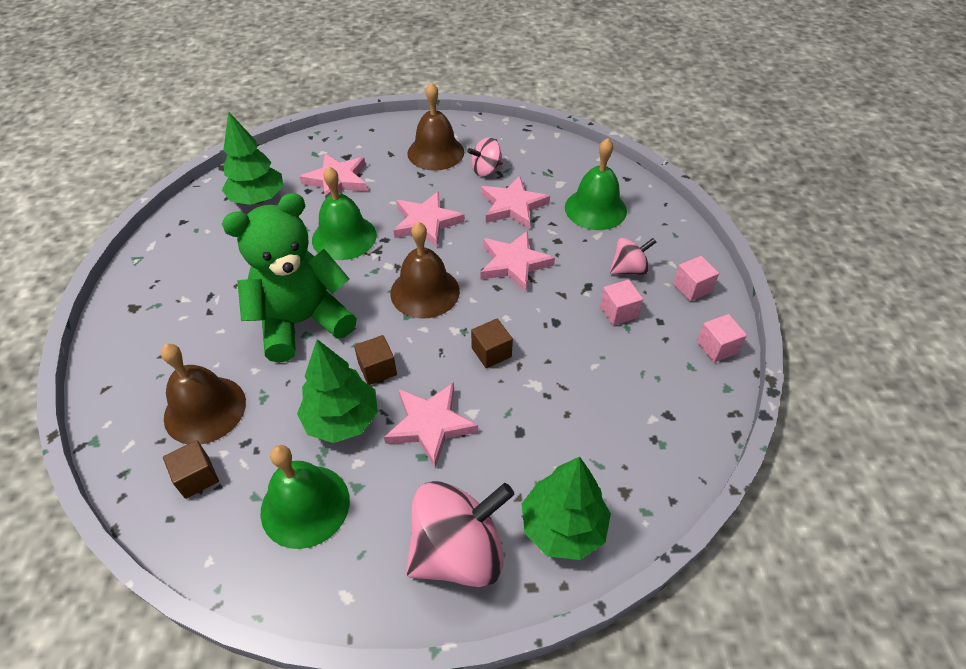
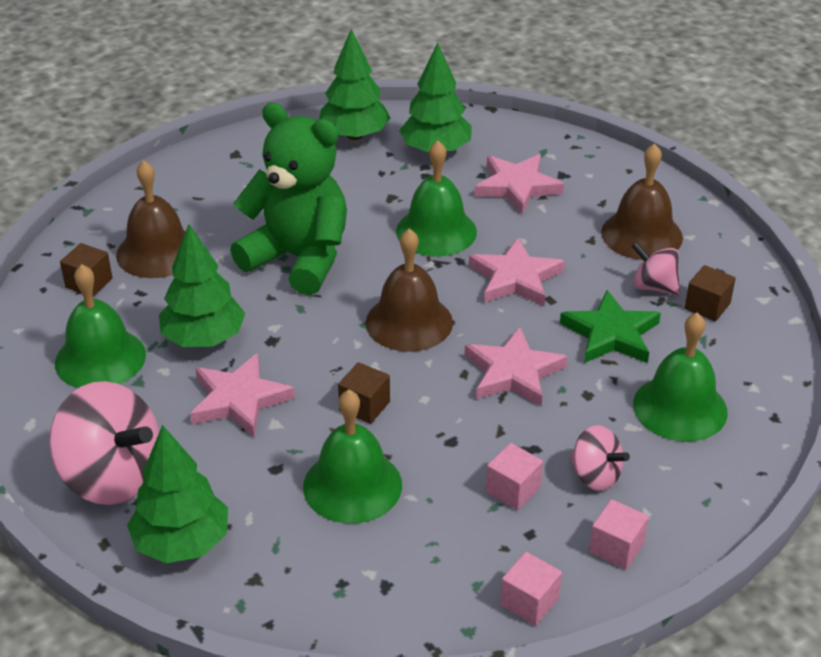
camera: 60 degrees right, 10 degrees down
brown cube [354,335,397,385] -> brown cube moved to [685,265,736,321]
pink star [481,176,550,229] -> green star [560,290,661,363]
none -> green bell [303,389,402,524]
none -> green tree [319,29,390,140]

